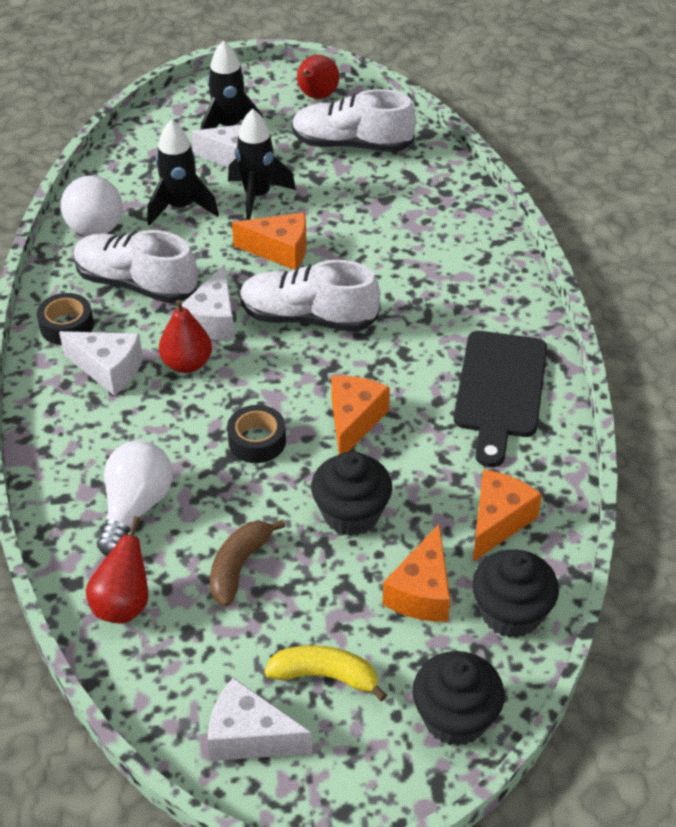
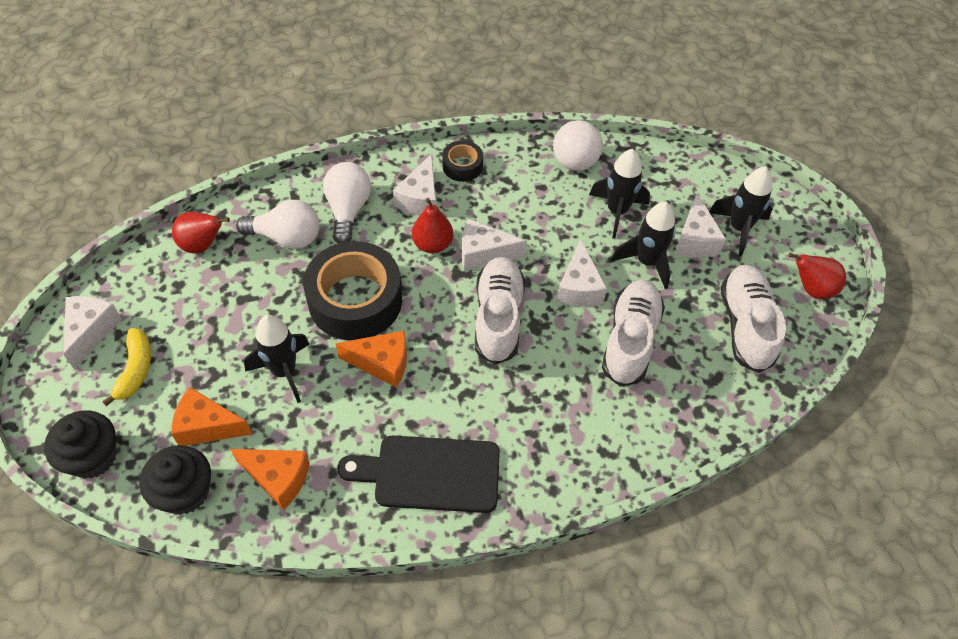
camera: 80 degrees right, 10 degrees up
white shoe [74,230,197,303] -> white shoe moved to [602,280,665,386]
brown banana [210,519,285,606] -> none
black tape [227,405,286,463] -> black tape [303,241,402,341], size x2.08
orange cheese [232,212,306,270] -> white cheese [556,239,607,307]
black cupcake [311,451,392,536] -> black rocket [244,315,309,403]
none -> white light bulb [323,162,371,243]

